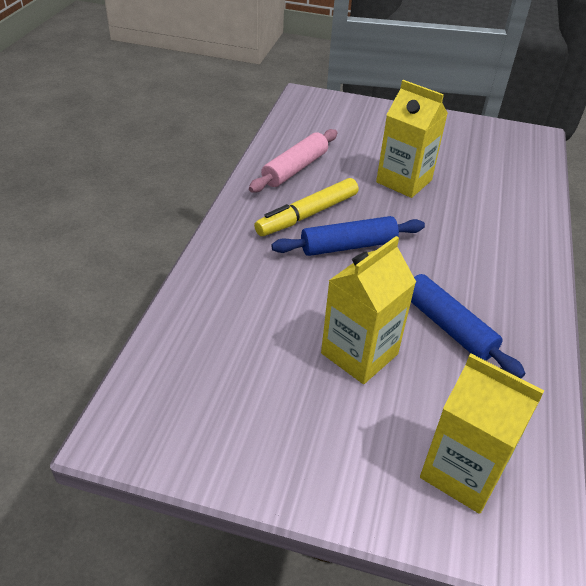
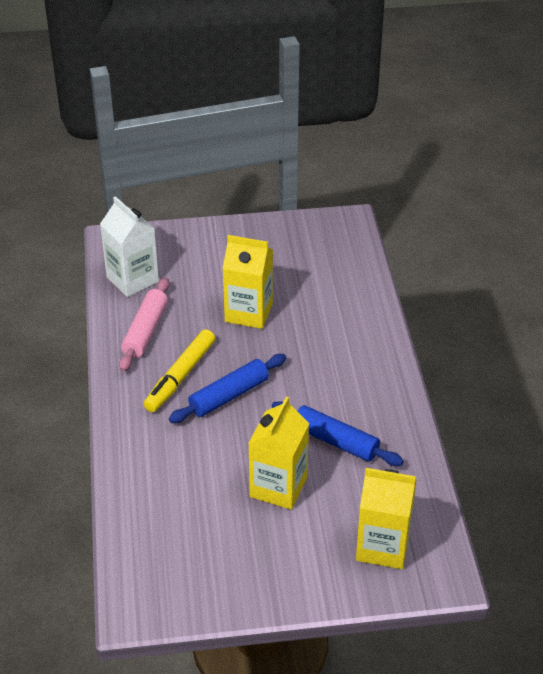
camera: 20 degrees left, 0 degrees up
none -> white carton [100,196,159,297]

